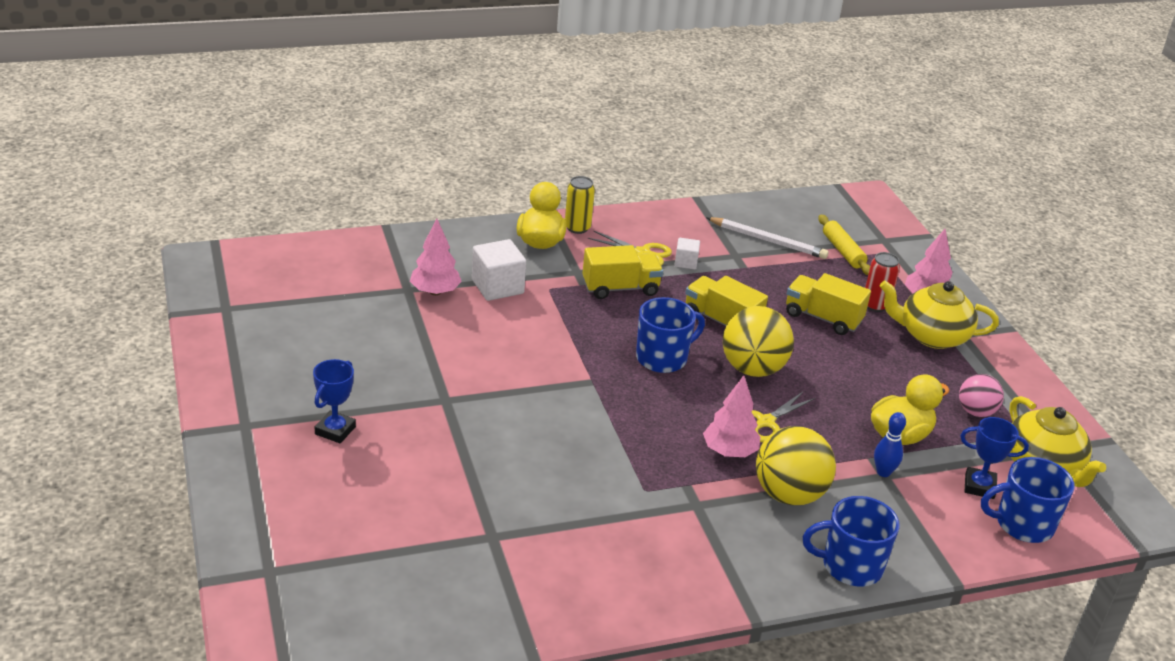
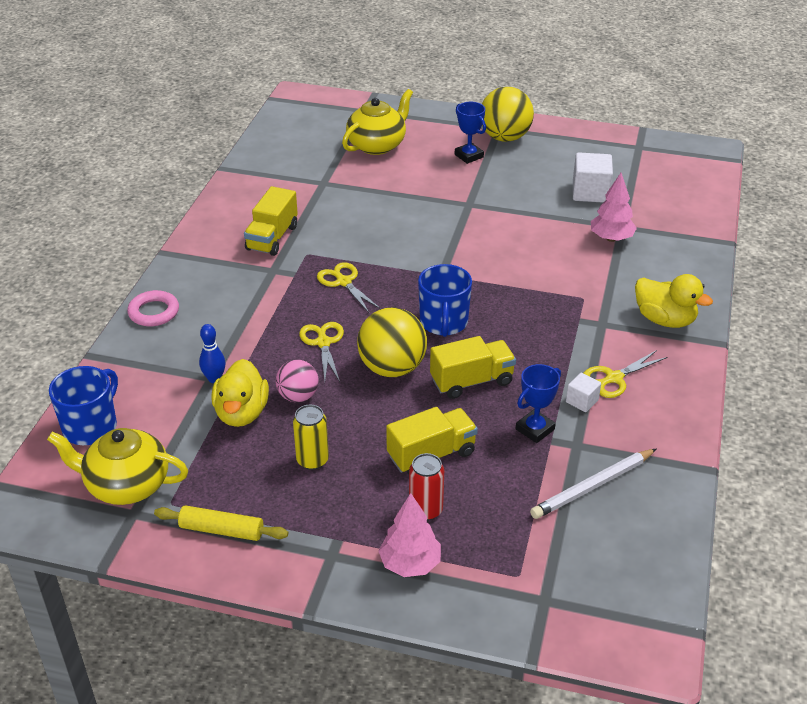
camera: 125 degrees right, 5 degrees up
white cube [472,239,526,301] -> white cube moved to [573,152,613,203]
yellow can [565,176,595,234] -> yellow can moved to [293,405,329,470]
yellow truck [582,245,663,299] -> yellow truck moved to [244,186,298,256]
pink tree [703,375,760,457] -> none
yellow ball [756,426,836,505] -> yellow ball moved to [482,87,534,142]
blue mug [803,496,900,586] -> pink ring [127,290,179,326]
yellow rolling pin [818,215,870,275] -> yellow rolling pin moved to [154,505,288,541]
yellow teapot [879,280,999,349] -> yellow teapot moved to [342,89,413,155]
pink ball [959,374,1004,417] -> pink ball moved to [276,360,319,402]
blue trophy [960,417,1029,499] -> blue trophy moved to [516,364,561,443]
none -> yellow scissors [317,262,381,313]

